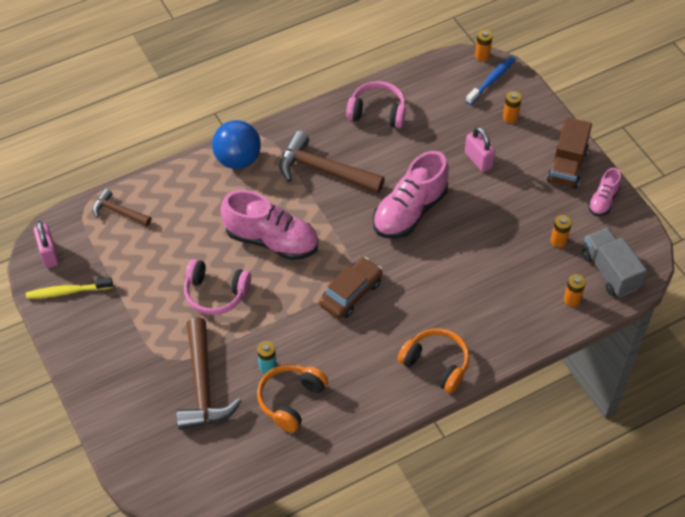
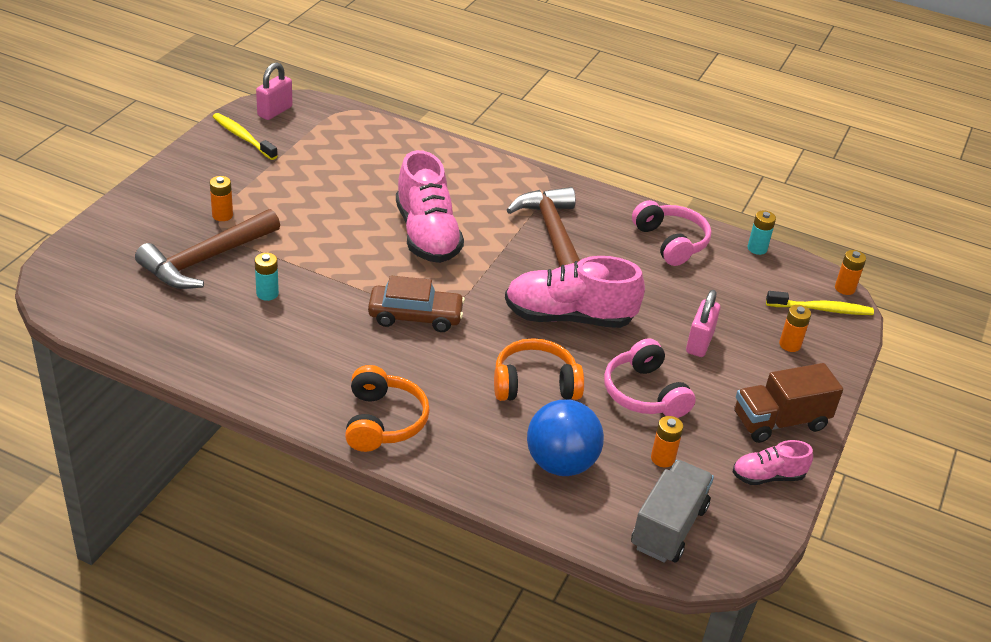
camera: 50 degrees right, 15 degrees down
brown hammer [93,188,151,226] -> none
pink headphones [184,259,251,315] -> pink headphones moved to [604,338,696,418]
blue ball [212,120,261,169] -> blue ball moved to [527,400,604,476]
orange headphones [257,364,328,433] -> orange headphones moved to [494,338,584,401]
blue toothbrush [466,56,516,105] -> yellow toothbrush [766,291,874,315]
orange battery [564,274,586,307] -> orange battery moved to [210,176,233,221]
none -> turquoise battery [747,211,776,255]

